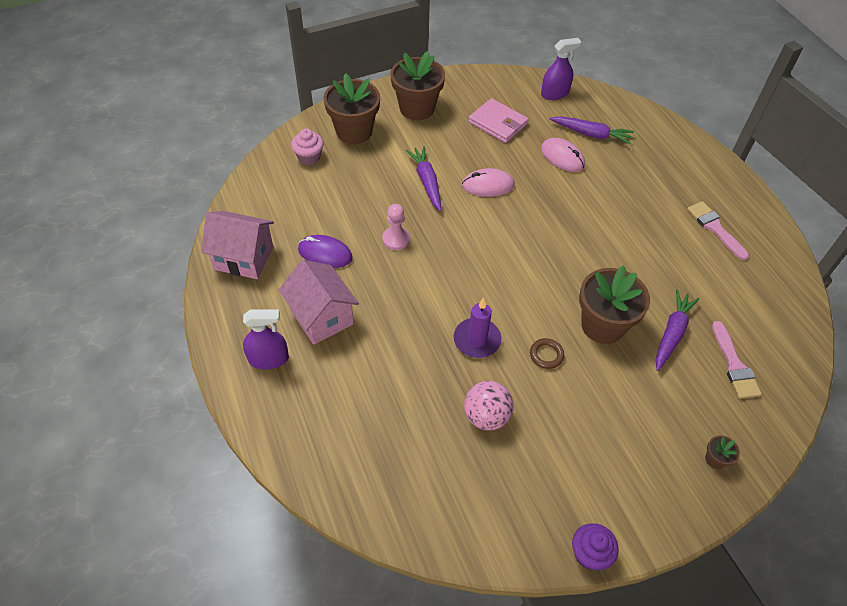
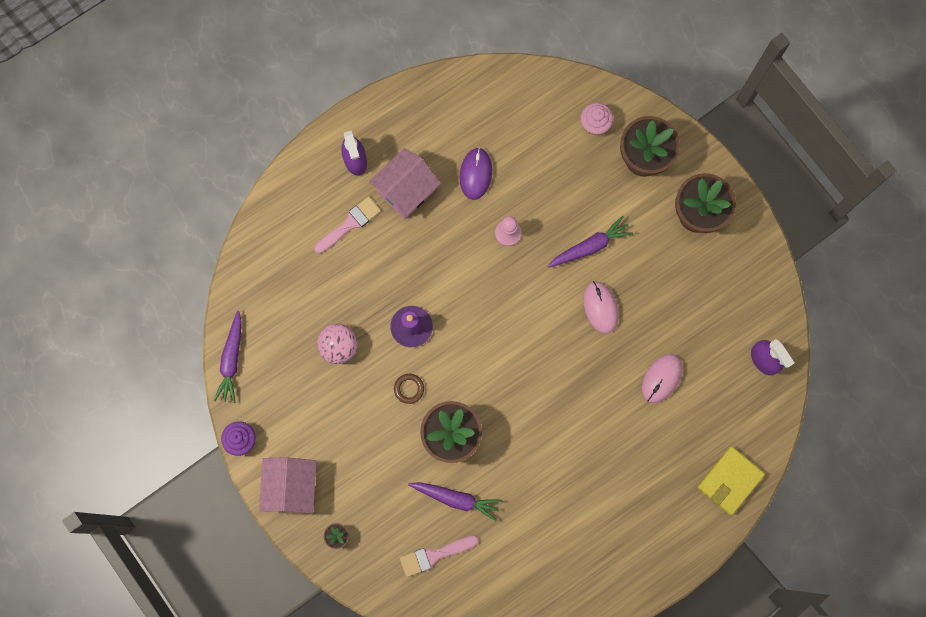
camera: 80 degrees right, 25 degrees up
pink house [201,211,274,279] -> pink house moved to [259,457,317,513]
pink wallet [468,98,529,143] -> none
purple carrot [549,116,634,144] -> purple carrot moved to [214,311,242,403]
pink brush [687,201,749,260] -> pink brush moved to [314,196,381,254]
none -> yellow wallet [698,447,765,515]

